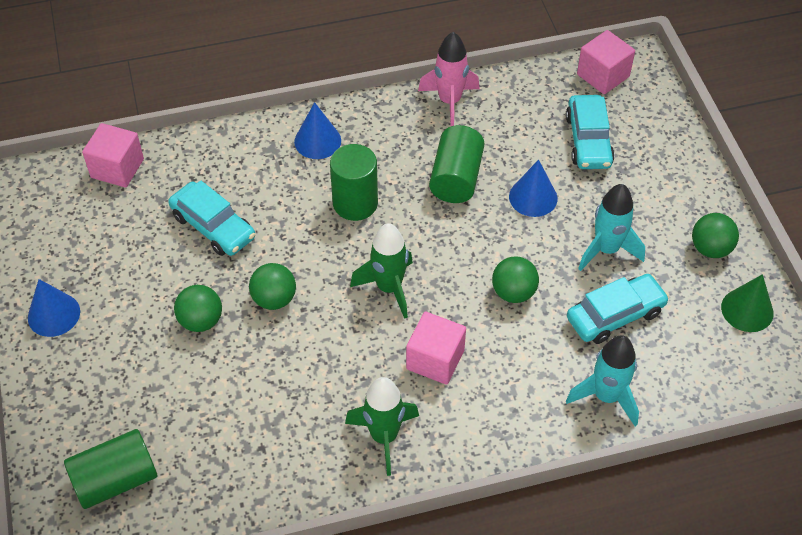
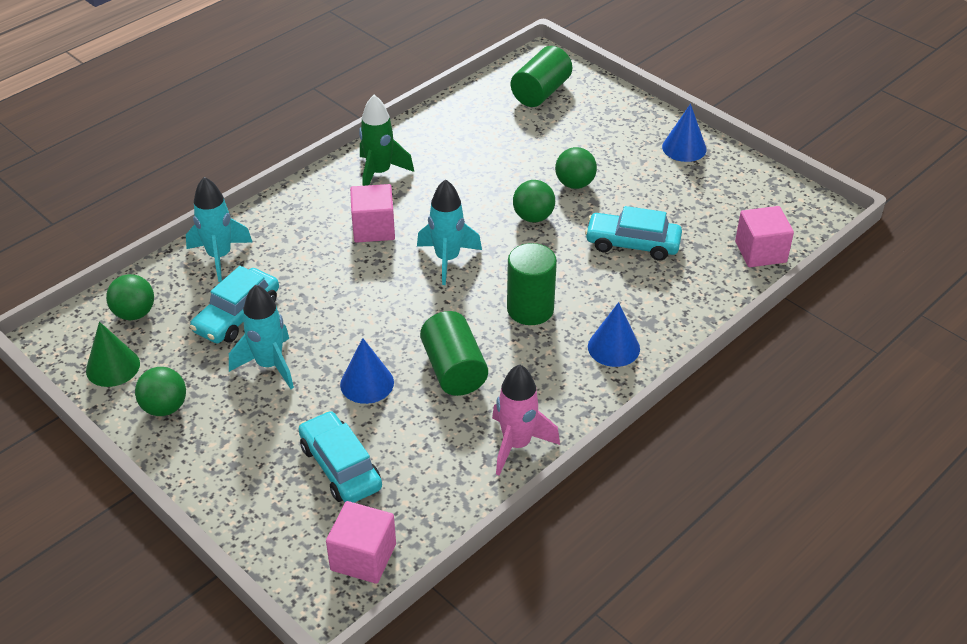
camera: 150 degrees right, 10 degrees down
green rocket [350,223,413,319] -> turquoise rocket [417,179,482,285]
green ball [492,256,539,303] -> green ball moved to [106,274,154,321]

